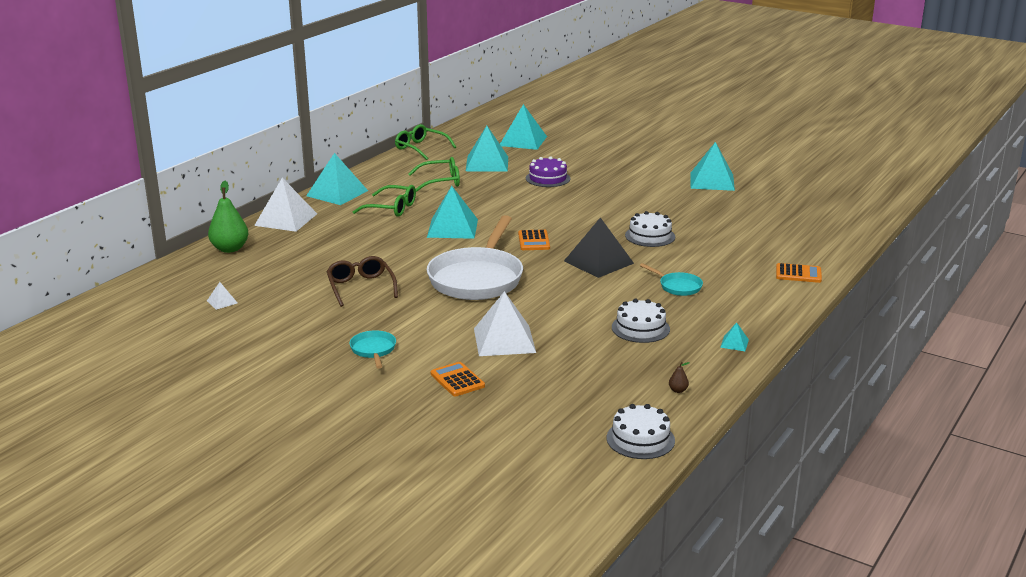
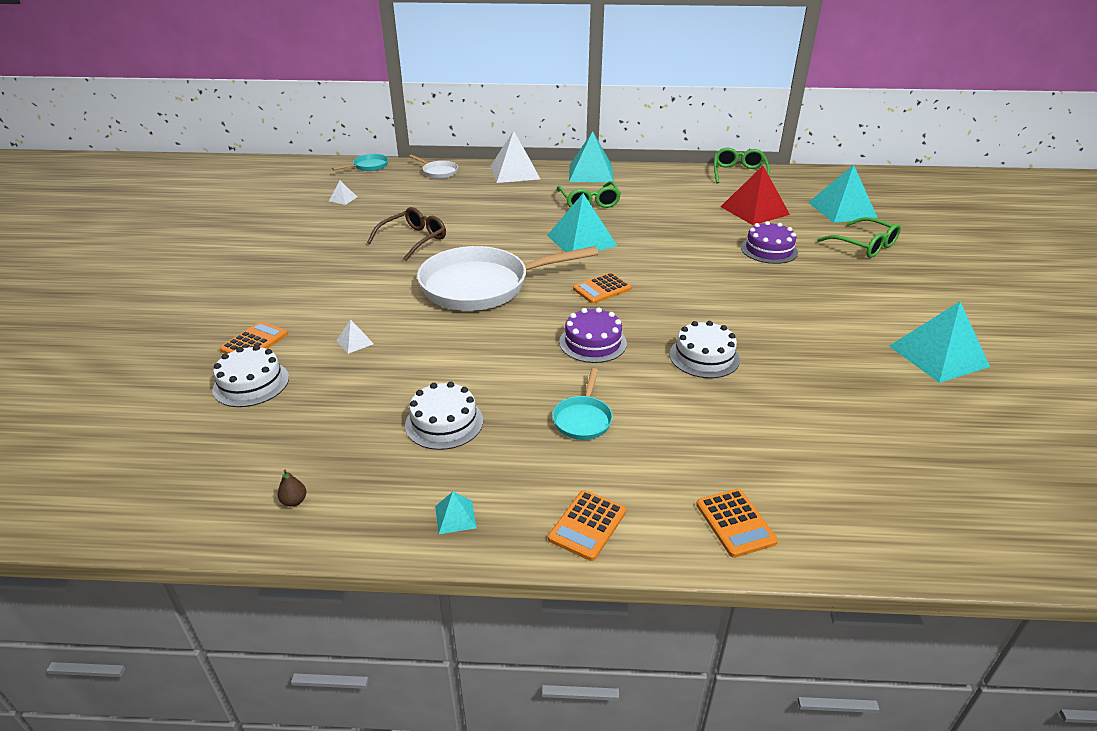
camera: 60 degrees right, 10 degrees up
green pear [208,181,249,253] -> white pan [409,155,458,179]
turquoise pan [350,330,396,369] -> turquoise pan moved to [332,154,388,171]
green glasses [408,157,460,192] -> green glasses moved to [817,217,901,258]
turquoise pyramid [466,126,508,172] -> red pyramid [721,166,790,225]
white pyramid [474,291,536,356] -> white pyramid [336,319,374,354], size x0.44
black pyramid [564,217,634,278] -> purple cake [559,307,627,363]
white cake [607,404,675,459] -> white cake moved to [212,345,289,407]
none -> orange calculator [548,490,626,561]

